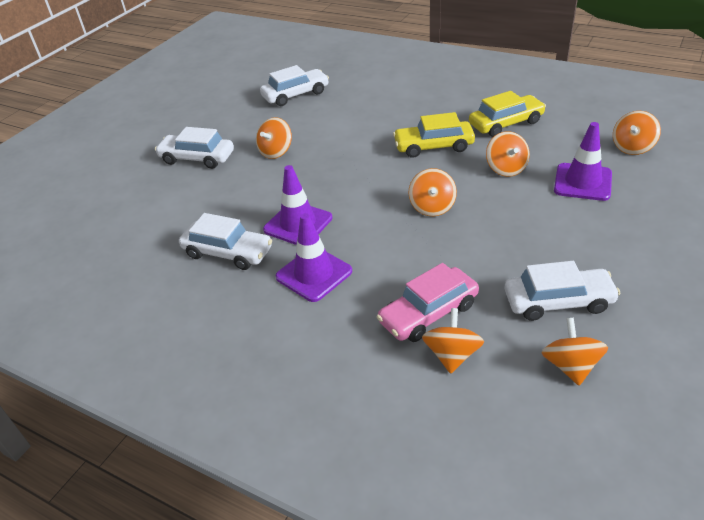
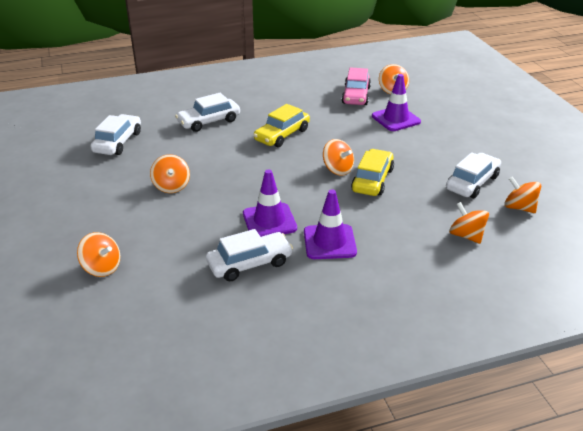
camera: 50 degrees left, 5 degrees down
white car [155,127,234,169] -> white car moved to [175,93,240,132]
pink car [377,263,479,342] -> pink car moved to [342,67,371,105]
yellow car [469,91,546,137] -> yellow car moved to [351,149,394,196]
orange spinning top [486,131,530,177] -> orange spinning top moved to [77,232,120,277]

